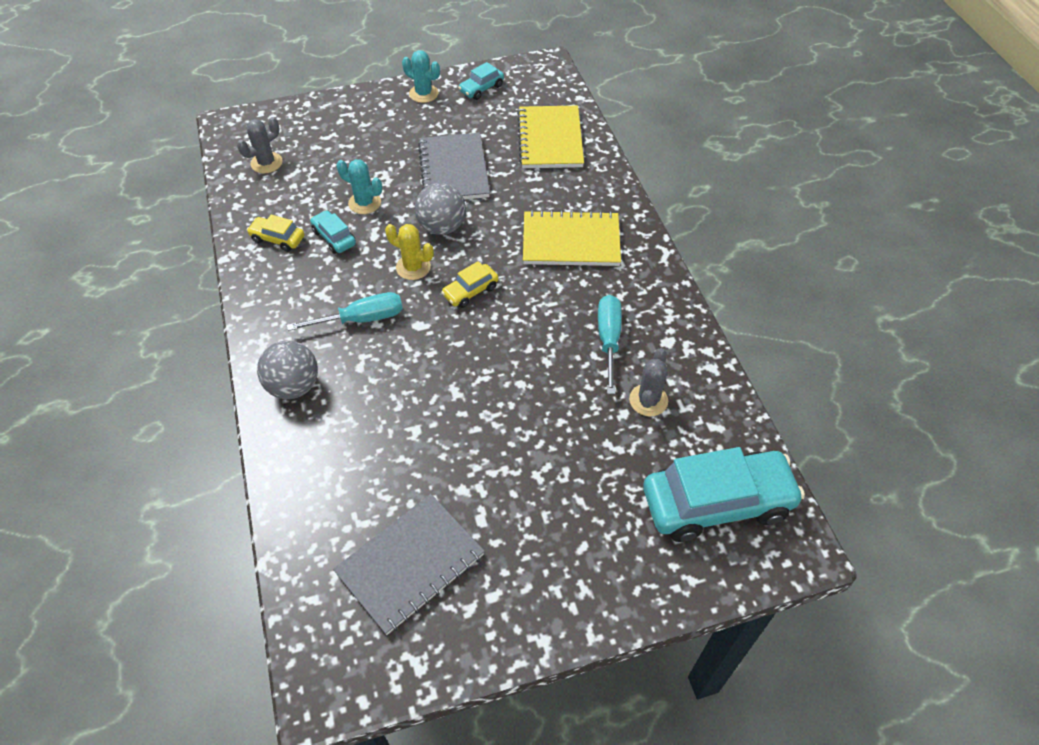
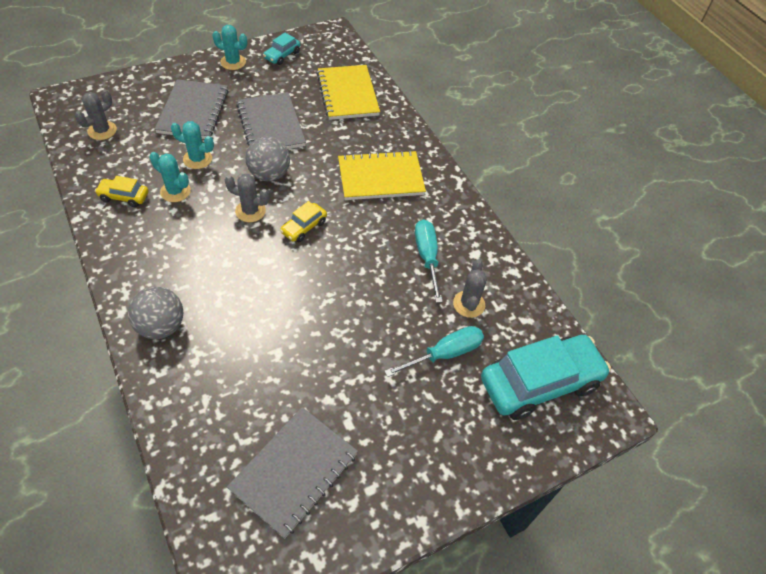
camera: 15 degrees left, 0 degrees up
turquoise screwdriver [287,292,403,331] -> turquoise screwdriver moved to [384,326,484,377]
turquoise car [310,210,356,254] -> turquoise cactus [149,152,191,202]
yellow cactus [385,224,434,280] -> grey cactus [225,174,270,222]
none -> grey notebook [155,79,229,139]

